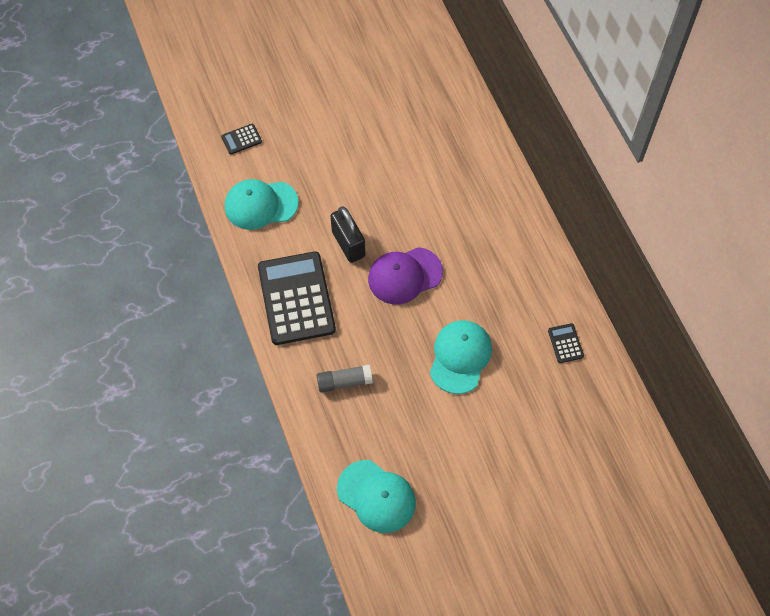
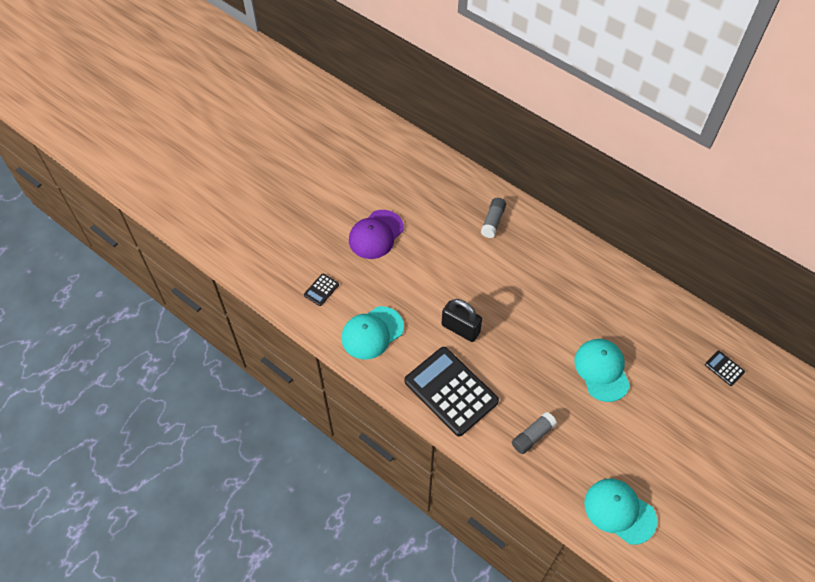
camera: 30 degrees left, 5 degrees down
turquoise cap [337,460,416,533] -> turquoise cap turned 150 degrees counterclockwise [584,479,657,545]
purple cap [368,247,443,304] -> purple cap moved to [349,210,404,259]
black calculator [548,323,584,363] -> black calculator moved to [705,350,745,386]
none -> grey glue stick [481,198,506,238]

